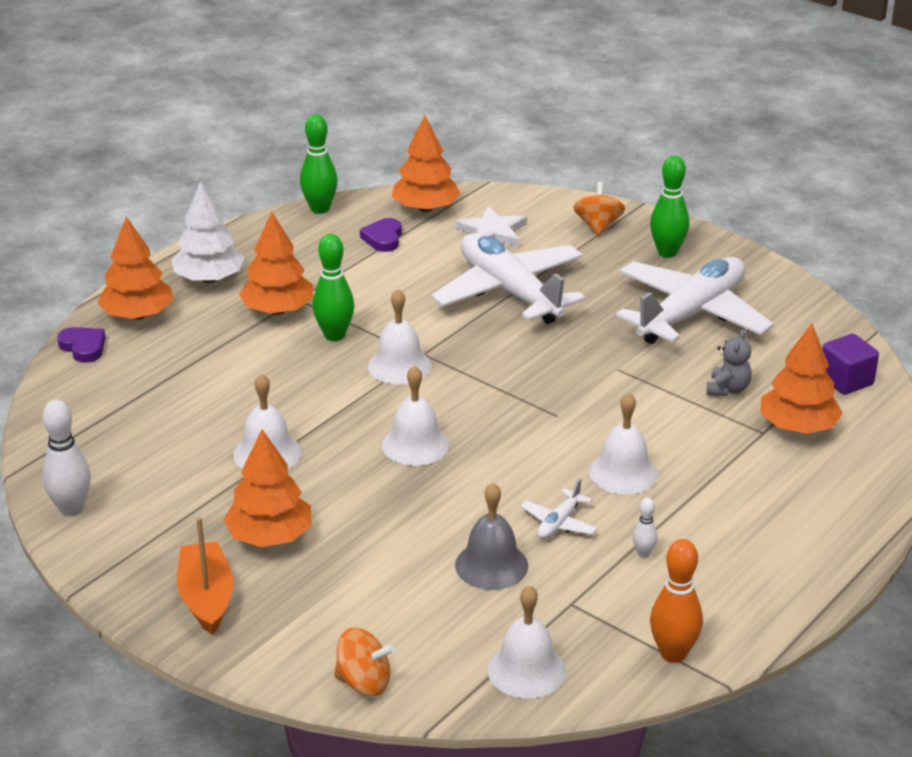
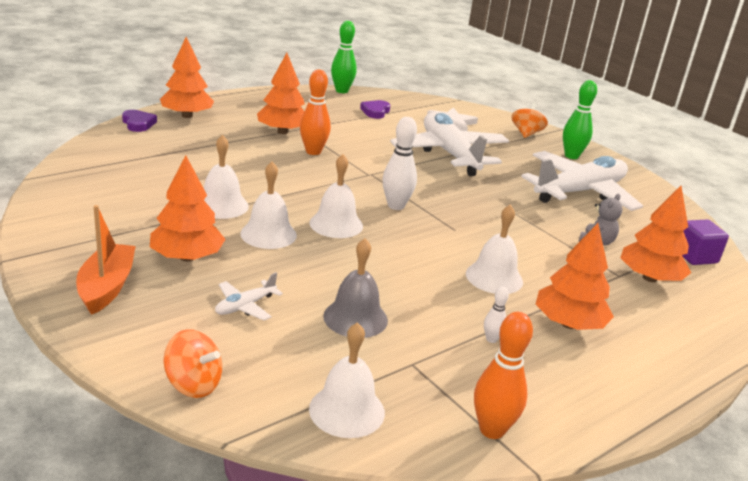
camera: 10 degrees right, 5 degrees down
white bowling pin [42,400,91,516] -> white bowling pin moved to [383,117,417,210]
white tree [171,181,245,283] -> none
green bowling pin [313,234,354,341] -> orange bowling pin [300,69,331,155]
white bell [368,289,431,384] -> white bell moved to [240,162,297,249]
orange tree [392,116,460,212] -> orange tree moved to [536,223,614,330]
white plane [521,479,598,539] -> white plane moved to [215,272,283,321]

